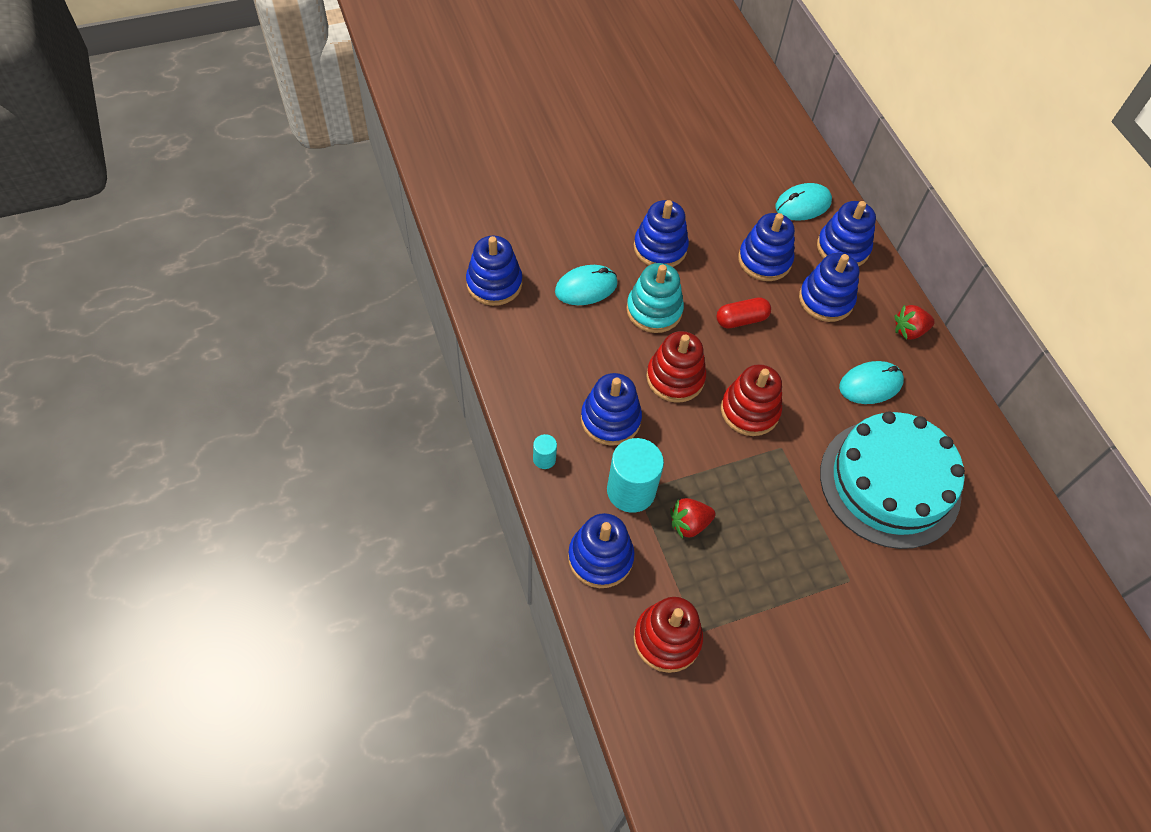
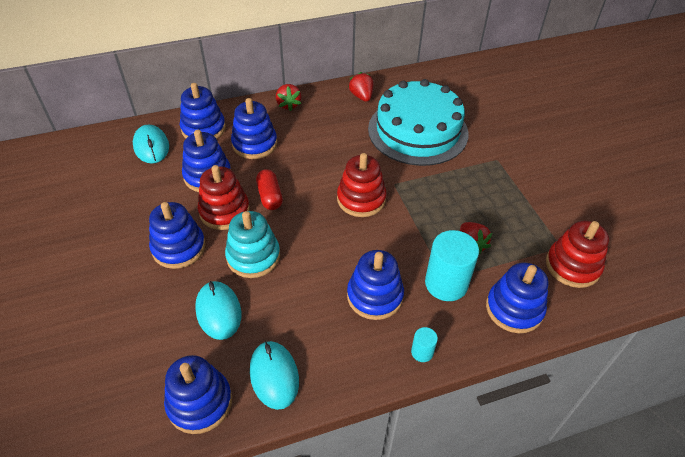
camera: 85 degrees left, 10 degrees down
red stacking toy [646,331,706,403] -> red stacking toy moved to [198,165,250,230]
turquoise mouse [839,361,904,404] -> turquoise mouse moved to [250,341,299,410]
none -> red strawberry [348,72,373,102]

